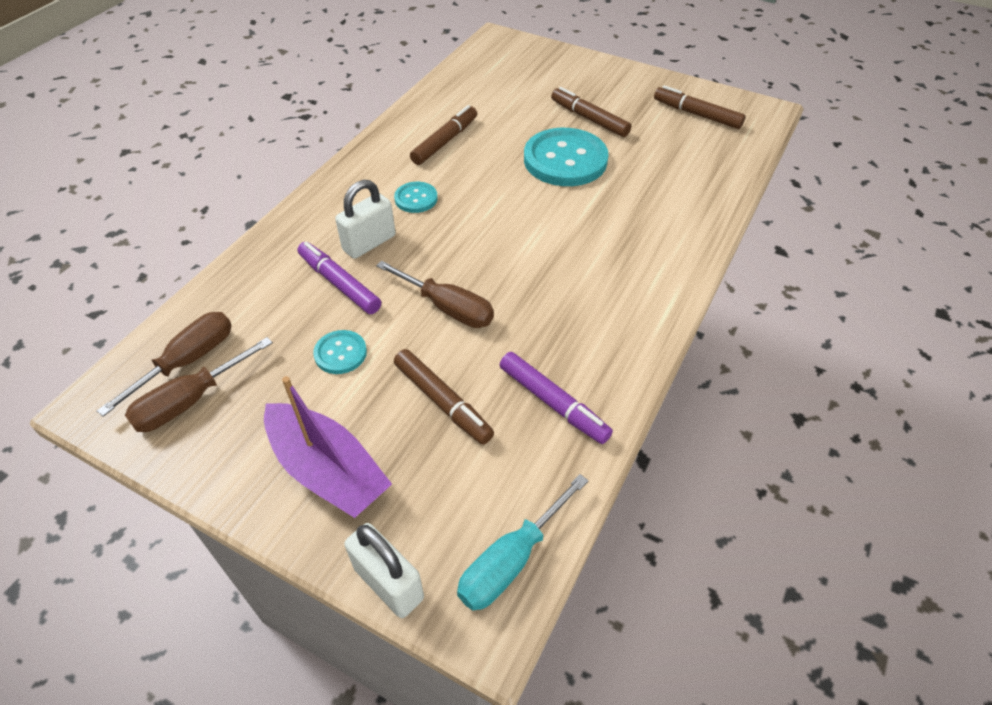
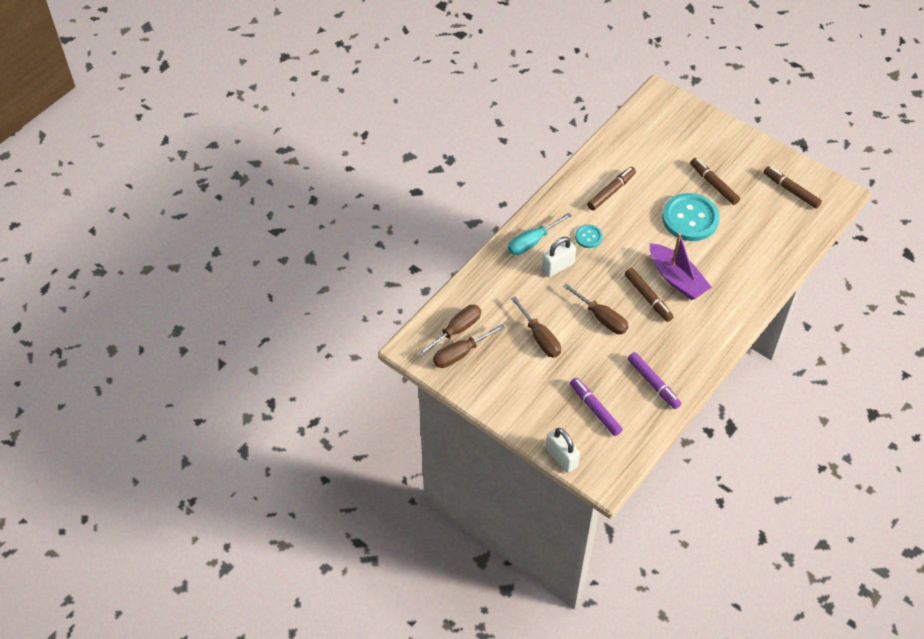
camera: 10 degrees right, 5 degrees up
purple boat [264,376,392,518] -> purple boat moved to [650,233,712,300]
purple marker [297,242,381,314] -> purple marker moved to [570,378,623,436]
turquoise button [313,330,367,374] -> brown screwdriver [511,296,561,358]
brown marker [394,349,494,445] -> brown marker moved to [625,268,674,322]
turquoise screwdriver [457,474,588,611] -> turquoise screwdriver moved to [508,212,572,255]

